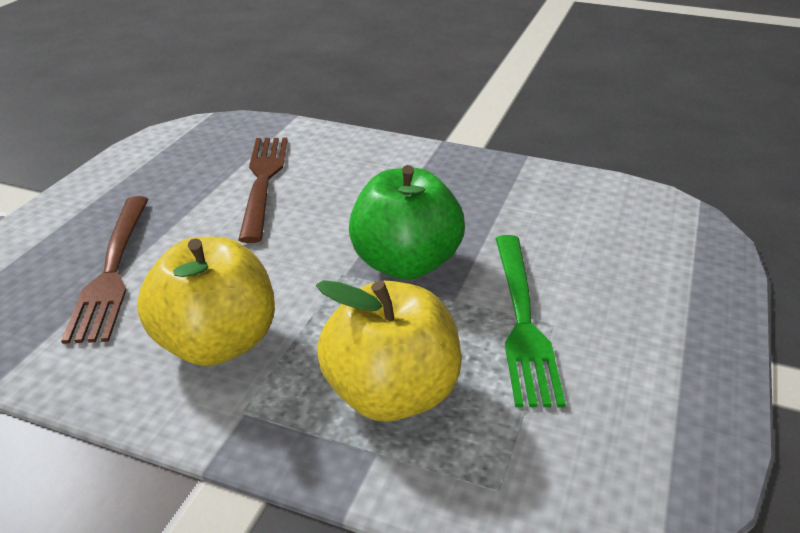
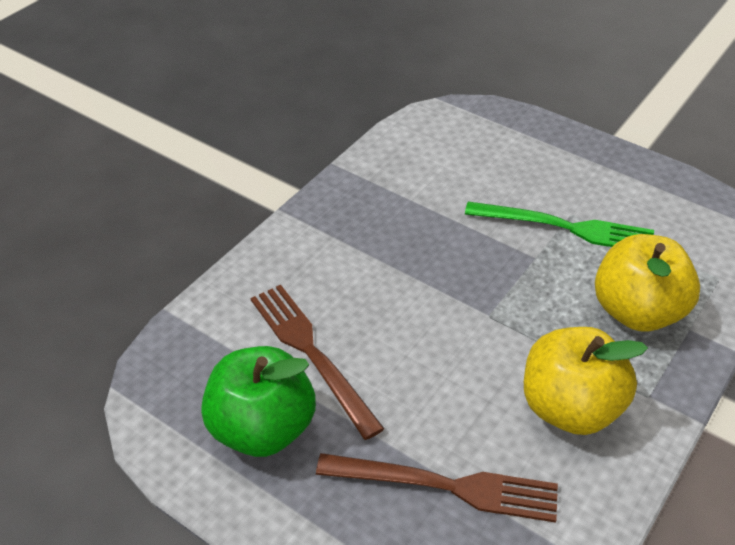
camera: 75 degrees left, 10 degrees up
brown fork [238,138,288,243] -> brown fork turned 45 degrees clockwise [250,285,385,440]
green apple [349,165,465,280] -> green apple moved to [201,346,316,457]

